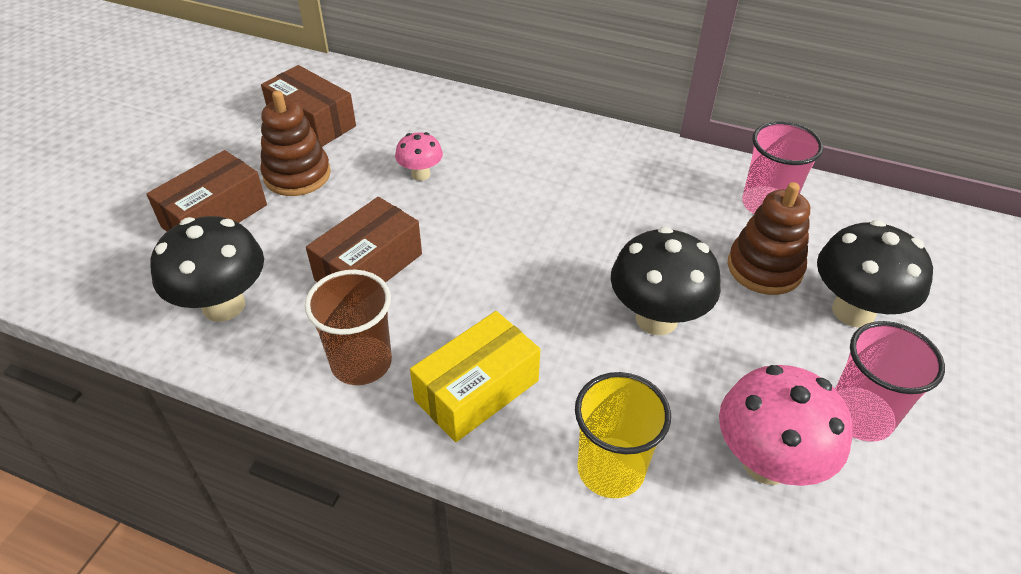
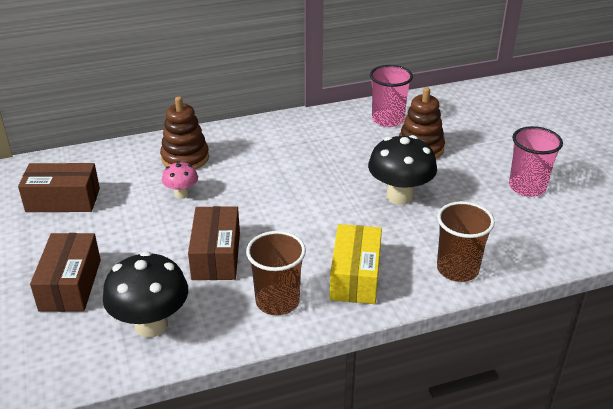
camera: 40 degrees left, 10 degrees down
brown stacking toy [260,90,331,196] -> brown stacking toy moved to [160,96,209,169]
yellow cup [575,372,671,498] -> brown cup [437,201,495,282]
pink mushroom [719,365,853,486] -> none
black mushroom [817,220,933,328] -> none

